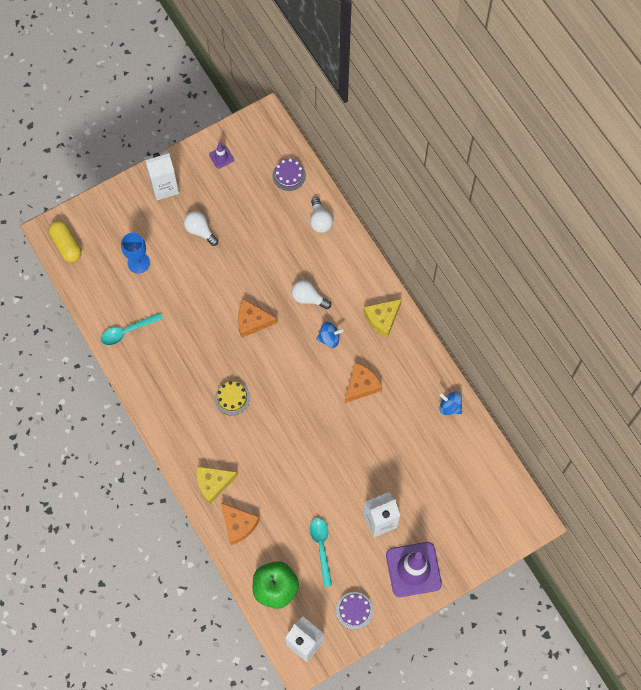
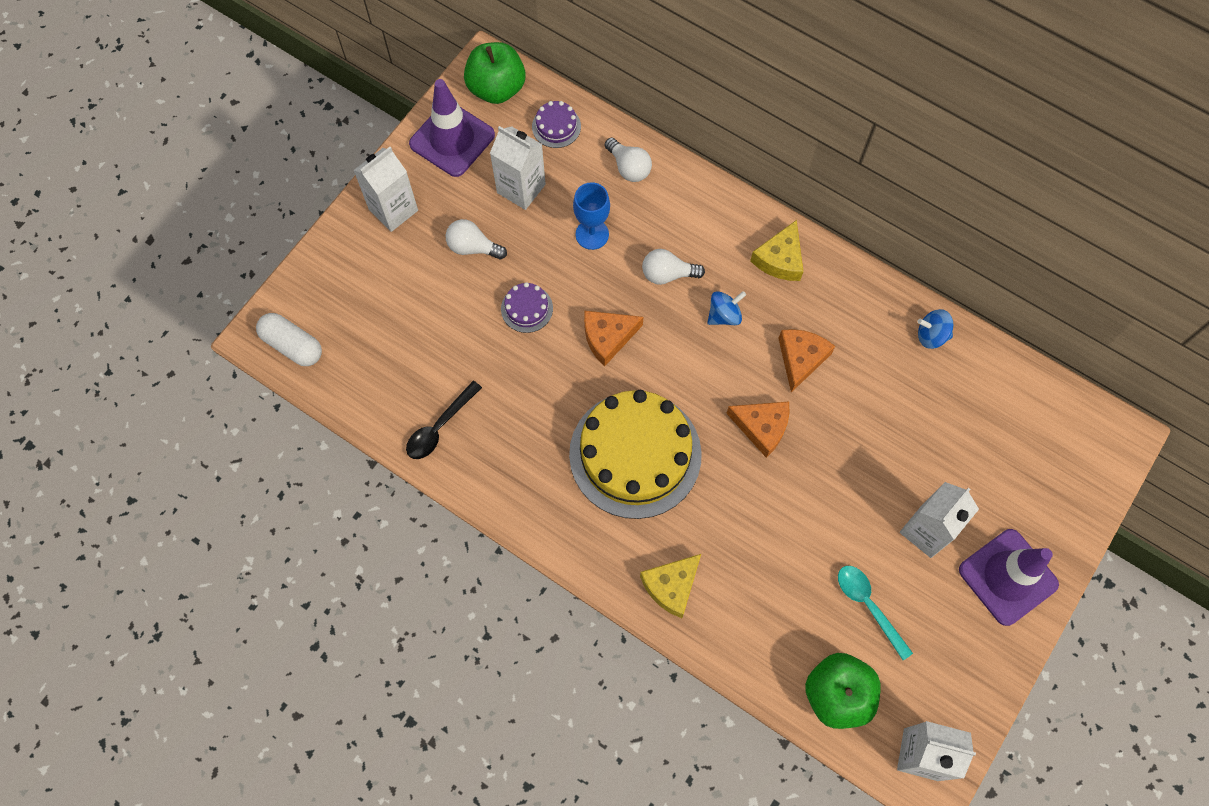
camera: 25 degrees left, 0 degrees up
yellow capsule [49,221,82,263] -> white capsule [256,313,322,366]
turquoise spoon [101,313,163,345] -> black spoon [406,381,482,459]
blue goblet [121,233,150,273] -> blue goblet moved to [573,182,610,250]
purple traffic cone [209,142,234,169] -> purple traffic cone [409,79,495,177], size x2.22
yellow cake [215,381,250,415] -> yellow cake [569,390,702,519], size x2.43
orange cheese [221,503,260,545] -> orange cheese moved to [726,402,790,458]
purple cake [336,592,373,630] -> purple cake moved to [501,282,553,333]
none -> green apple [464,42,526,104]
none -> white carton [490,126,546,210]

